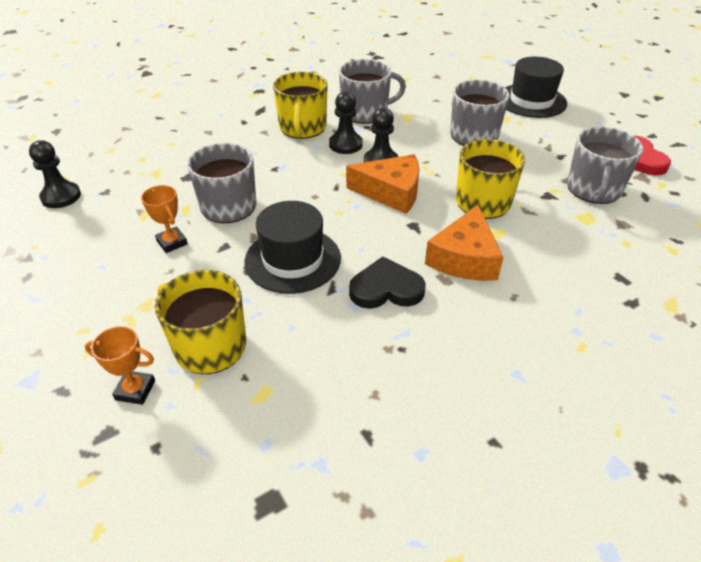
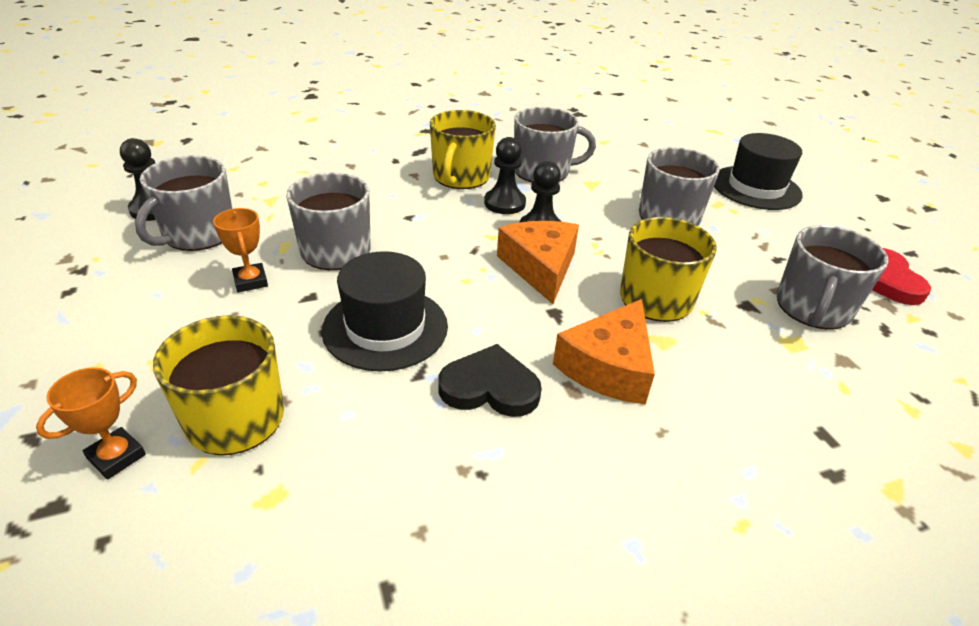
camera: 10 degrees right, 5 degrees down
orange trophy [85,326,155,405] -> orange trophy turned 75 degrees counterclockwise [36,367,146,480]
orange cheese [346,154,419,214] -> orange cheese turned 120 degrees counterclockwise [497,221,579,304]
none -> grey mug [135,156,232,251]

